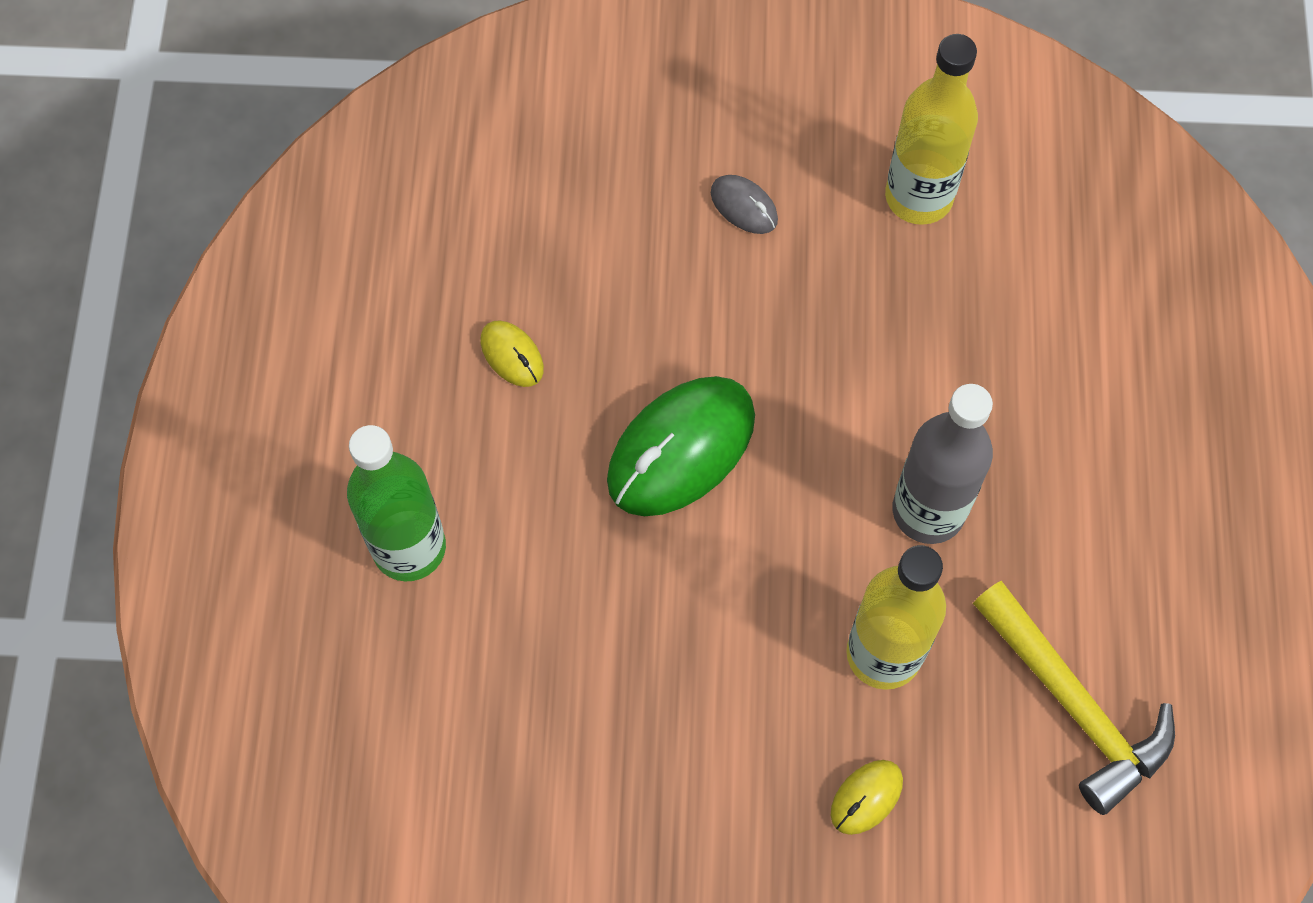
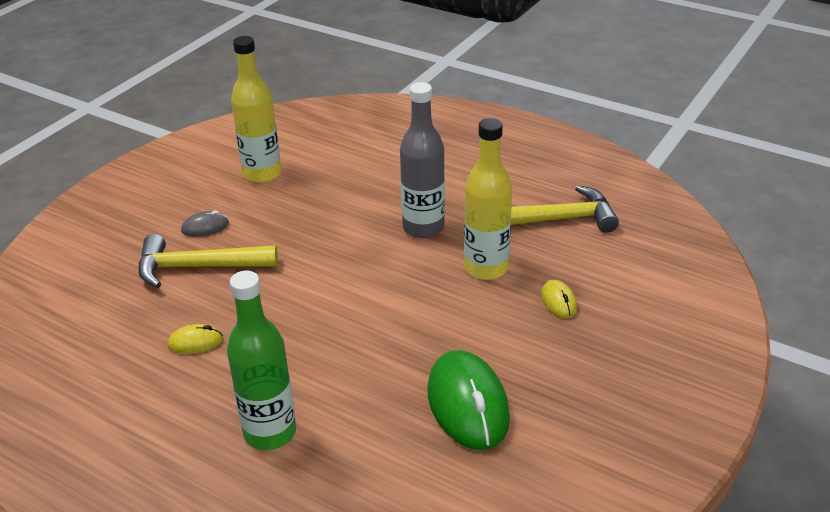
camera: 60 degrees left, 30 degrees down
green mouse [607,376,755,516] -> green mouse moved to [427,350,510,450]
none -> yellow hammer [138,234,278,288]

